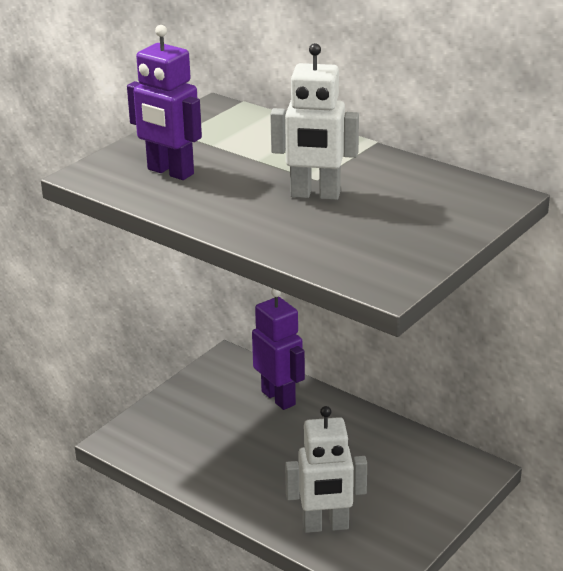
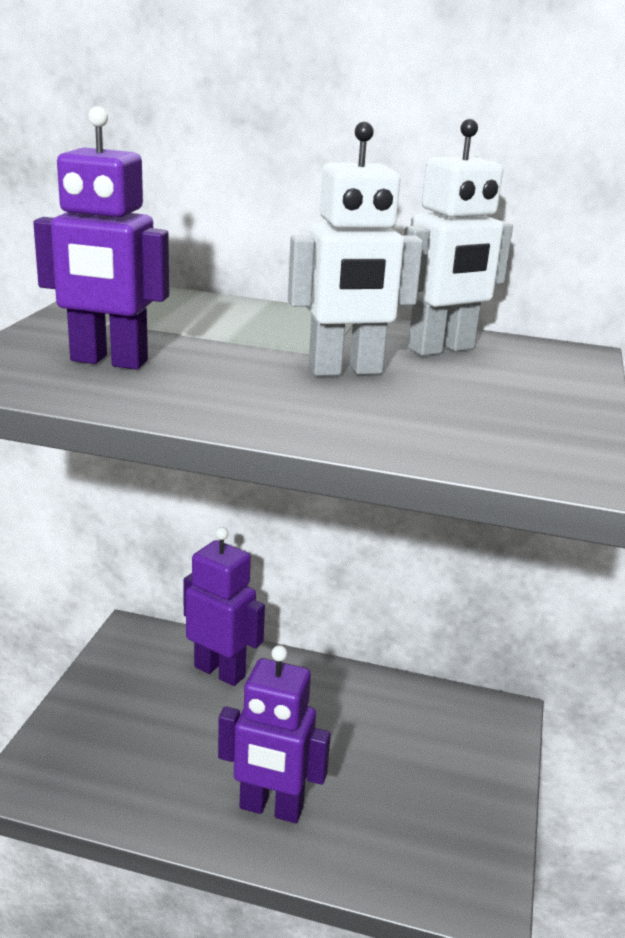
camera: 25 degrees left, 5 degrees down
white robot [285,406,367,533] -> white robot moved to [404,119,513,356]
none -> purple robot [218,645,331,823]

